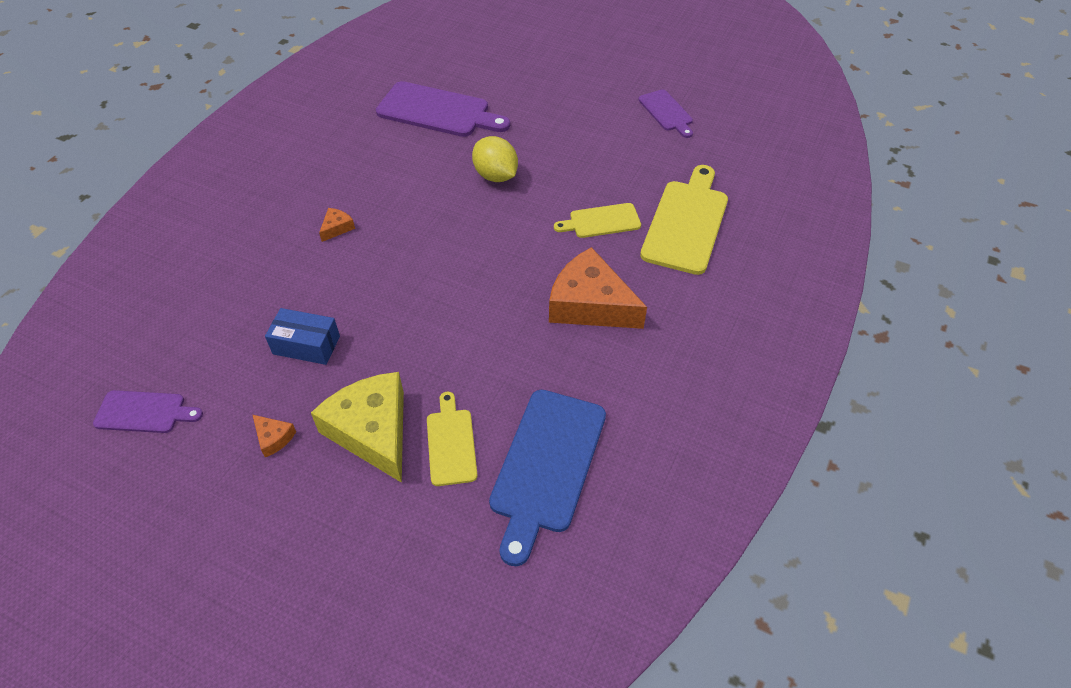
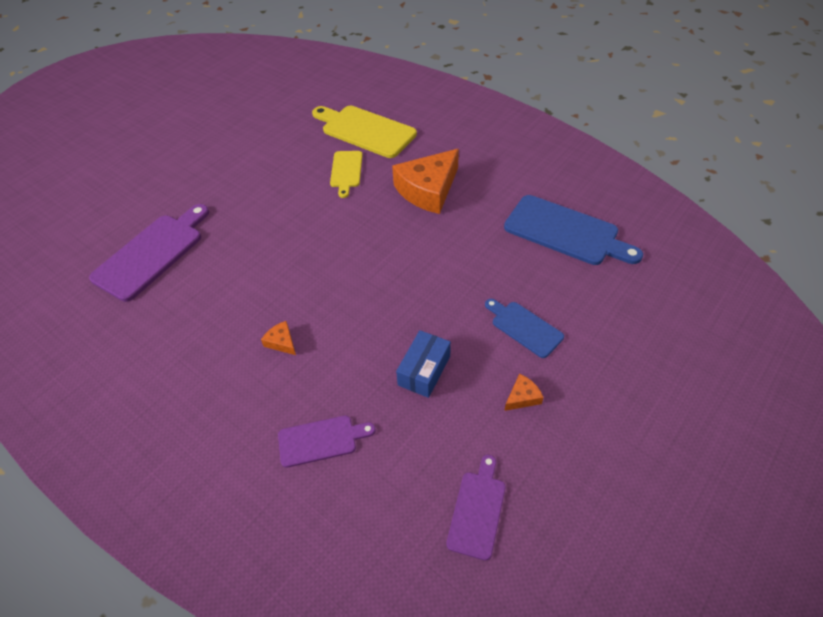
camera: 75 degrees left, 0 degrees up
yellow cheese [311,372,404,483] -> blue cutting board [485,299,564,358]
yellow cutting board [427,392,478,486] -> none
yellow lemon [472,136,518,182] -> none
purple cutting board [639,89,693,138] -> purple cutting board moved to [278,415,375,468]

